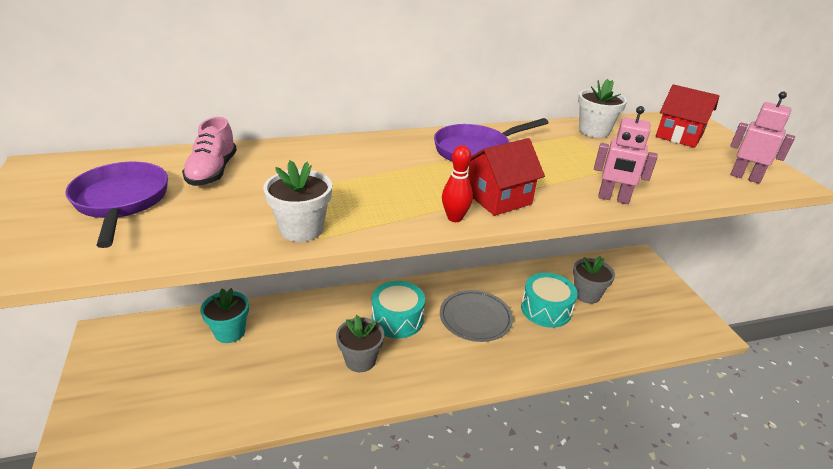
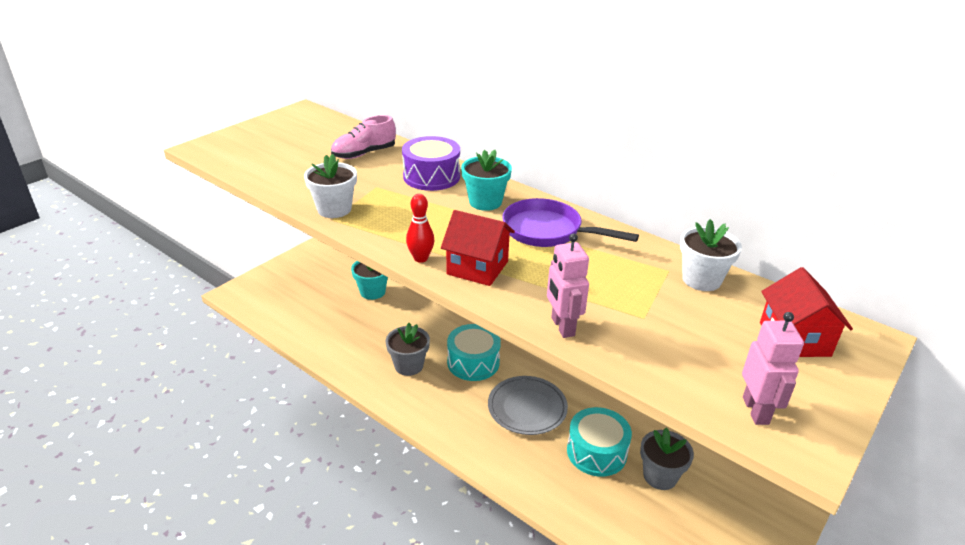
camera: 55 degrees right, 0 degrees up
purple pan [65,162,168,248] -> none
none -> purple drum [402,136,460,191]
none -> turquoise flower pot [461,150,512,211]

